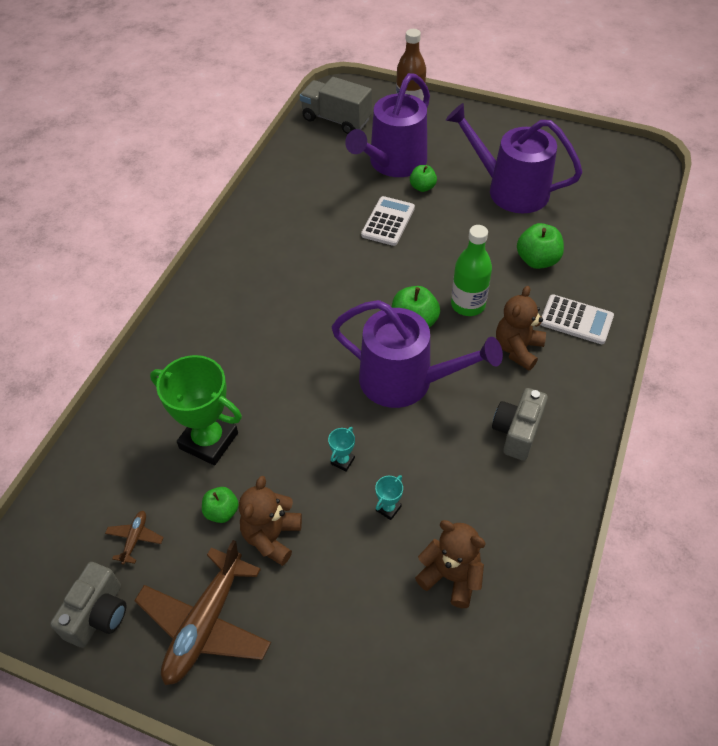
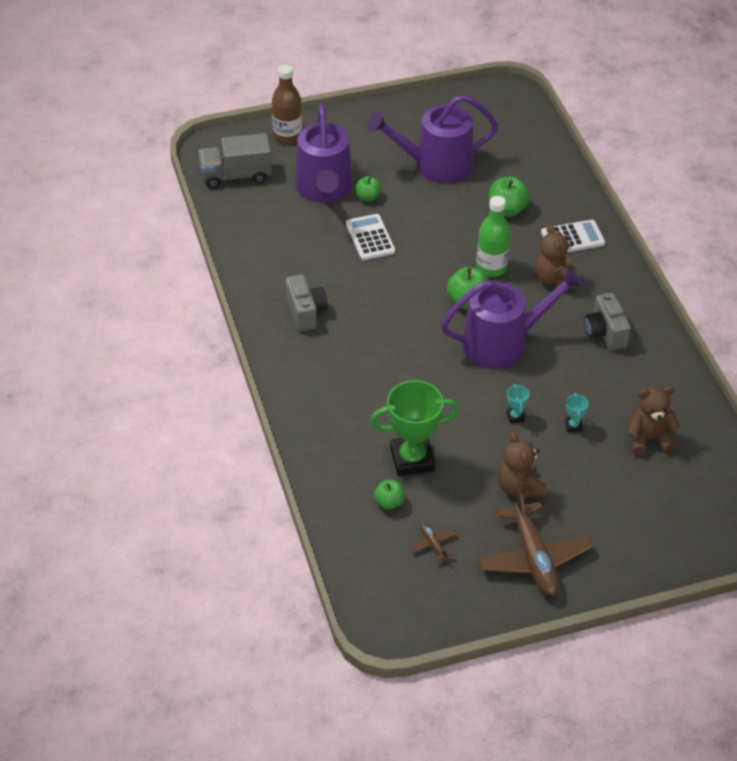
camera: 40 degrees left, 5 degrees down
grey camera [50,562,126,648] -> grey camera moved to [286,274,328,331]
green apple [202,487,239,523] -> green apple moved to [374,480,405,510]

